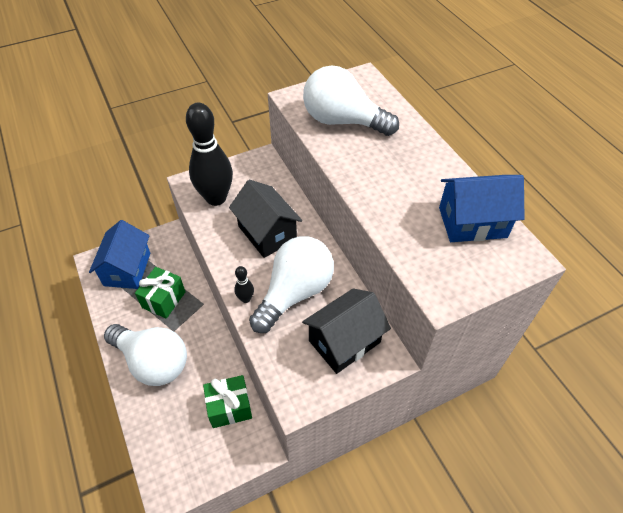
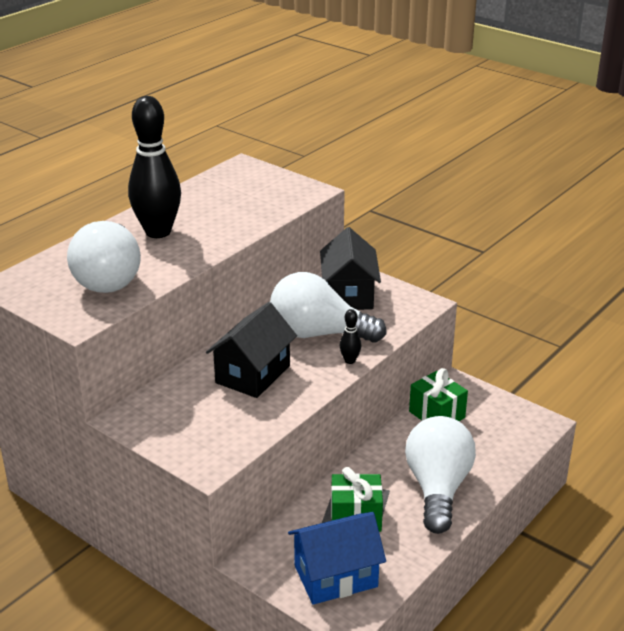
camera: 115 degrees left, 20 degrees down
black bowling pin [186,103,233,206] -> black bowling pin moved to [128,96,181,238]
black house [302,288,391,374] -> black house turned 60 degrees clockwise [320,227,381,310]
blue house [439,175,525,242] -> none

